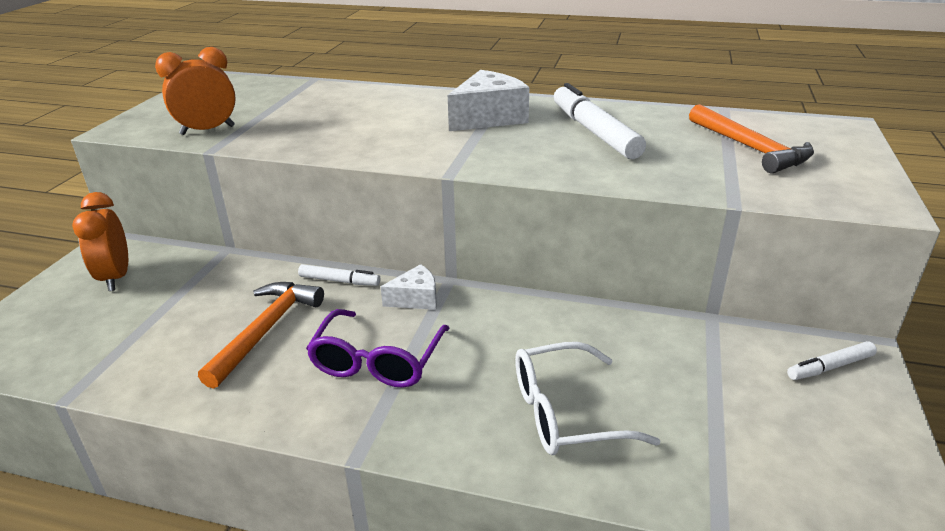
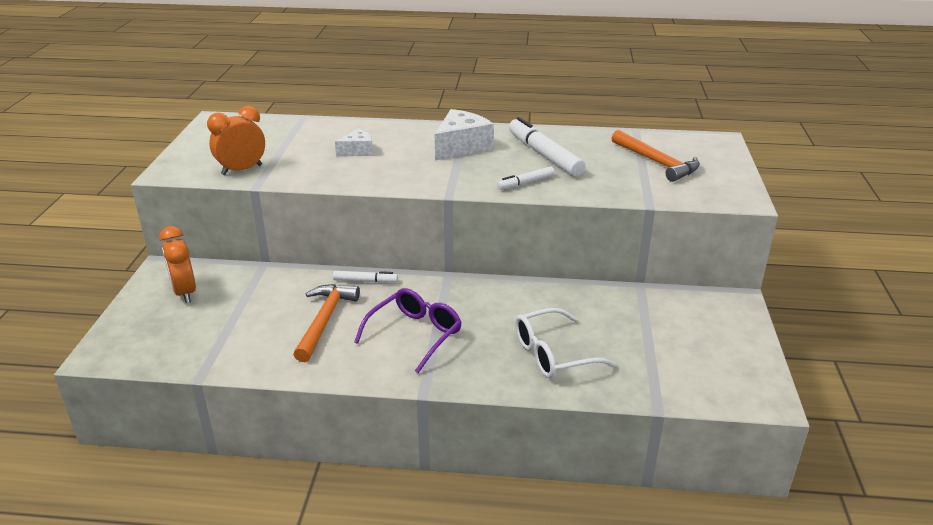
camera: 10 degrees left, 0 degrees up
purple glasses [306,309,450,388] -> purple glasses turned 150 degrees counterclockwise [354,288,462,373]
white cheese [381,264,437,310] -> white cheese moved to [335,129,373,157]
white marker [787,341,877,380] -> white marker moved to [497,166,555,190]

